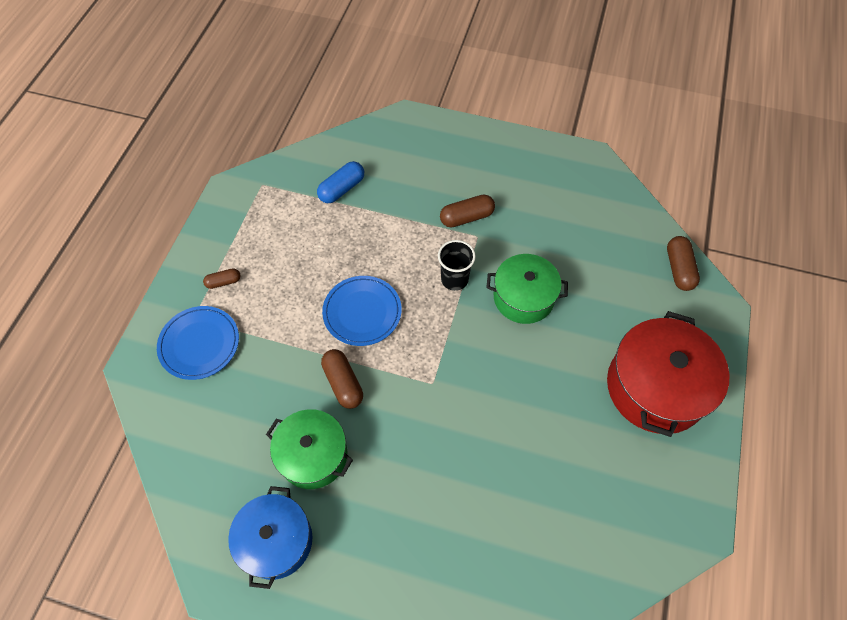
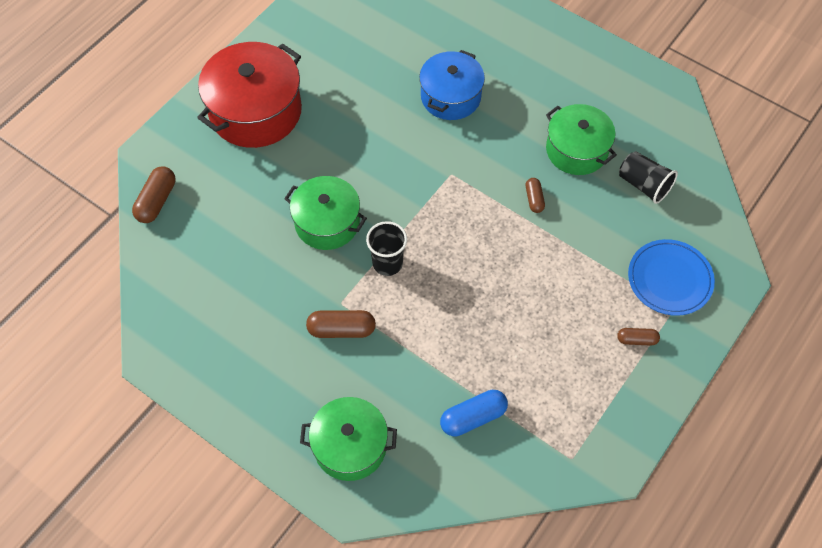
camera: 160 degrees left, 0 degrees up
blue pot [228,486,312,589] -> blue pot moved to [419,50,485,120]
brown capsule [321,349,363,409] -> brown capsule [526,178,545,213], size x0.61
blue plate [322,276,401,346] -> none
none -> green pot [300,397,397,481]
none -> black cup [619,151,678,204]

